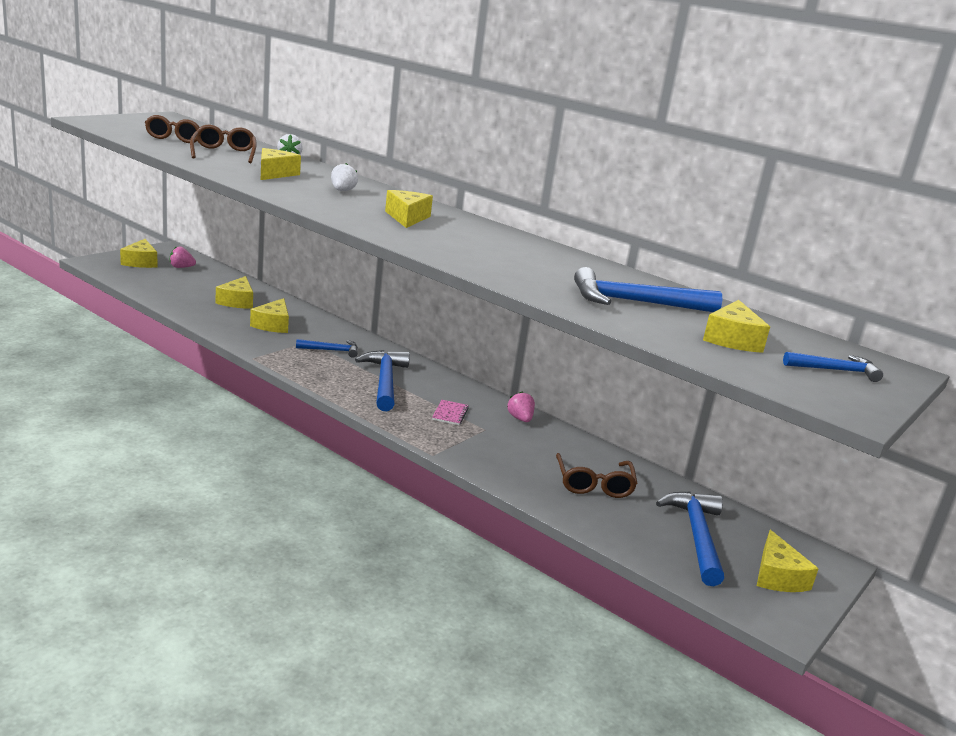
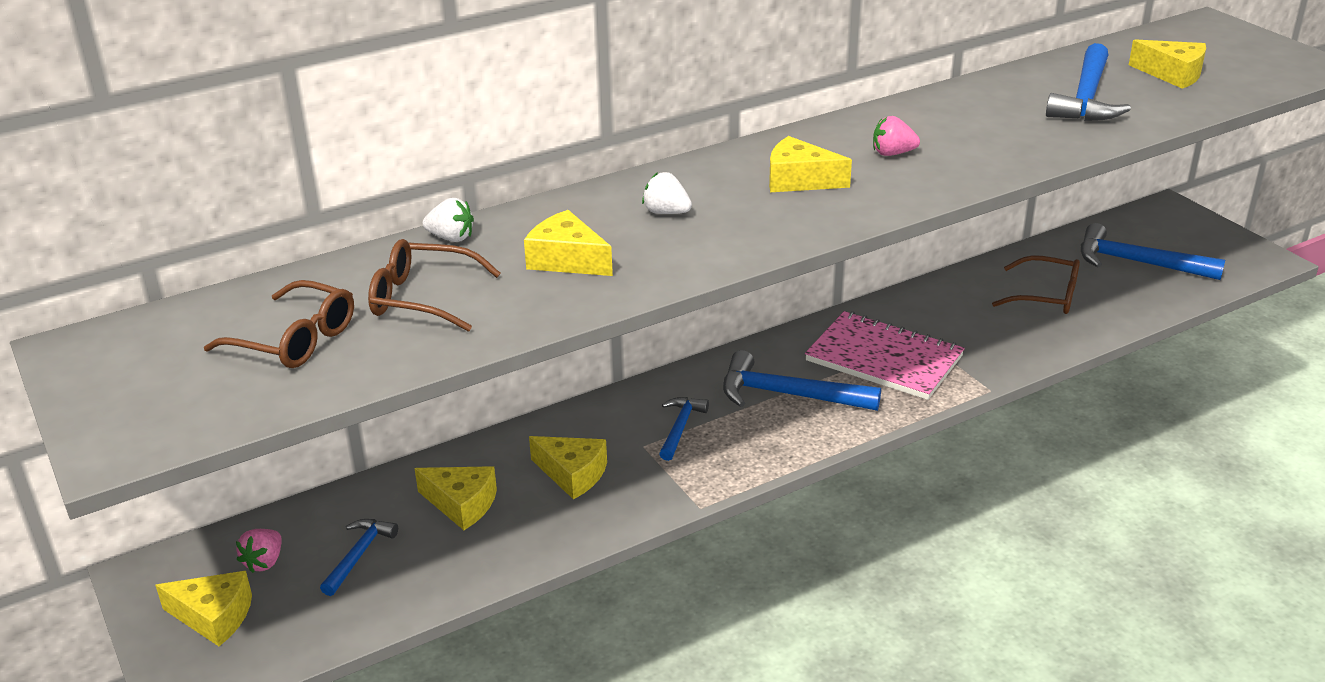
camera: 65 degrees left, 10 degrees up
pink notebook [432,400,469,425] -> pink notebook [805,311,965,400], size x2.47
pink strawberry [507,391,535,422] -> pink strawberry moved to [873,116,920,156]
yellow cheese [757,530,819,592] -> none
blue hammer [783,352,883,382] -> blue hammer moved to [320,519,398,596]

